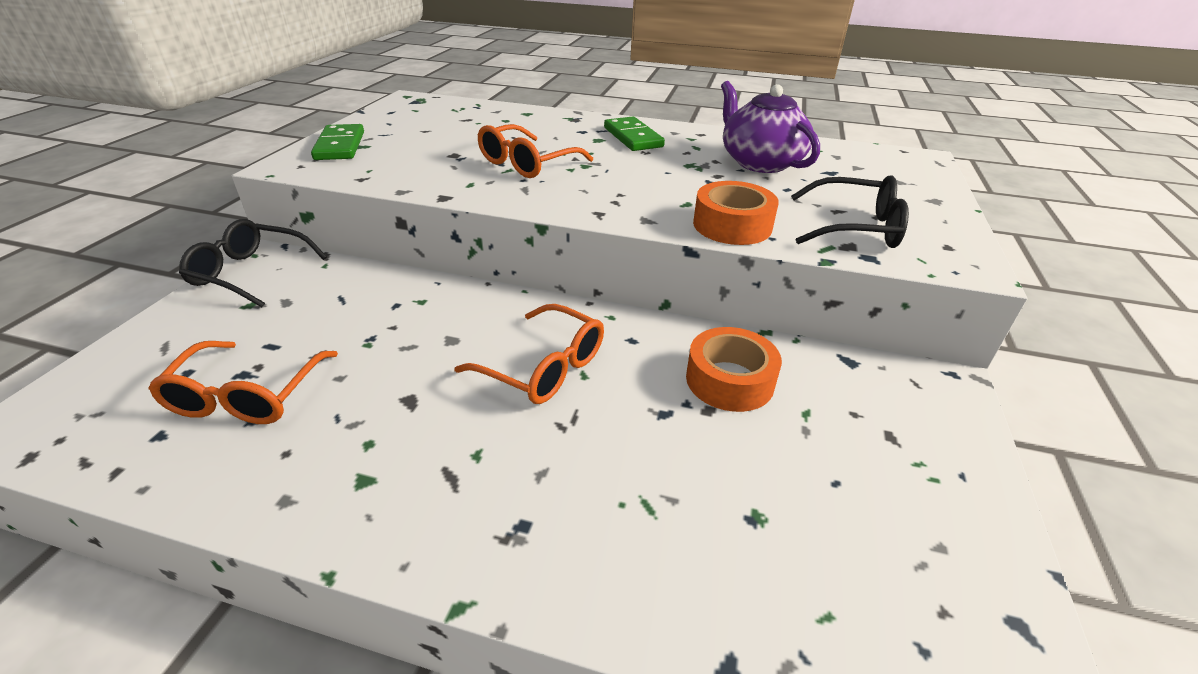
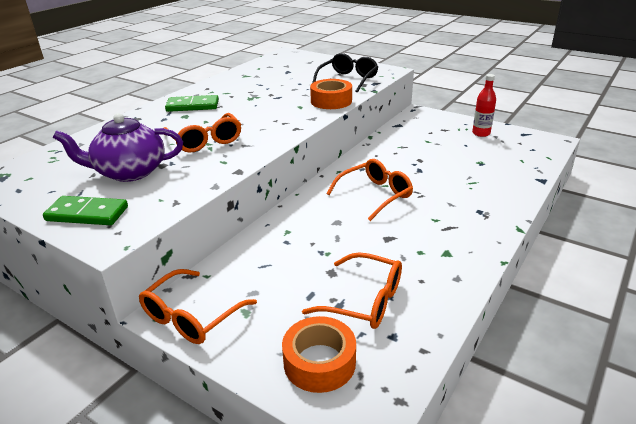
camera: 70 degrees left, 5 degrees down
black glasses [179,219,327,307] -> orange glasses [139,269,257,344]
orange tape [686,327,782,412] -> orange tape moved to [282,316,356,393]
purple teapot [721,81,820,173] -> purple teapot moved to [53,113,183,182]
none -> red bottle [472,74,496,137]

